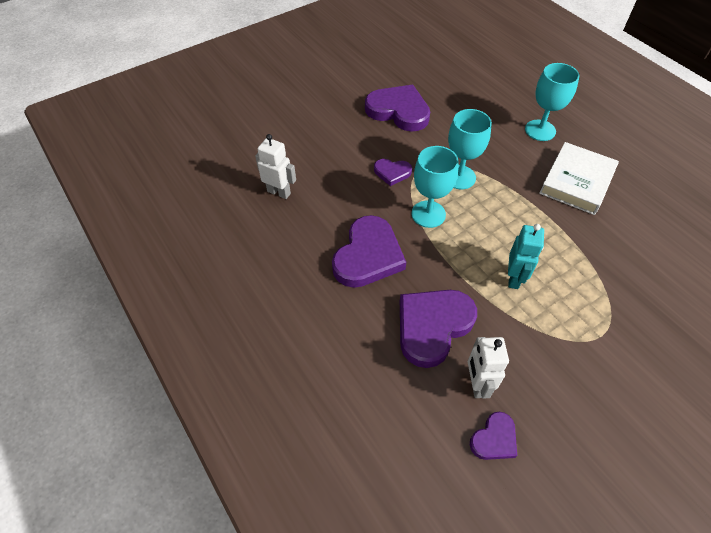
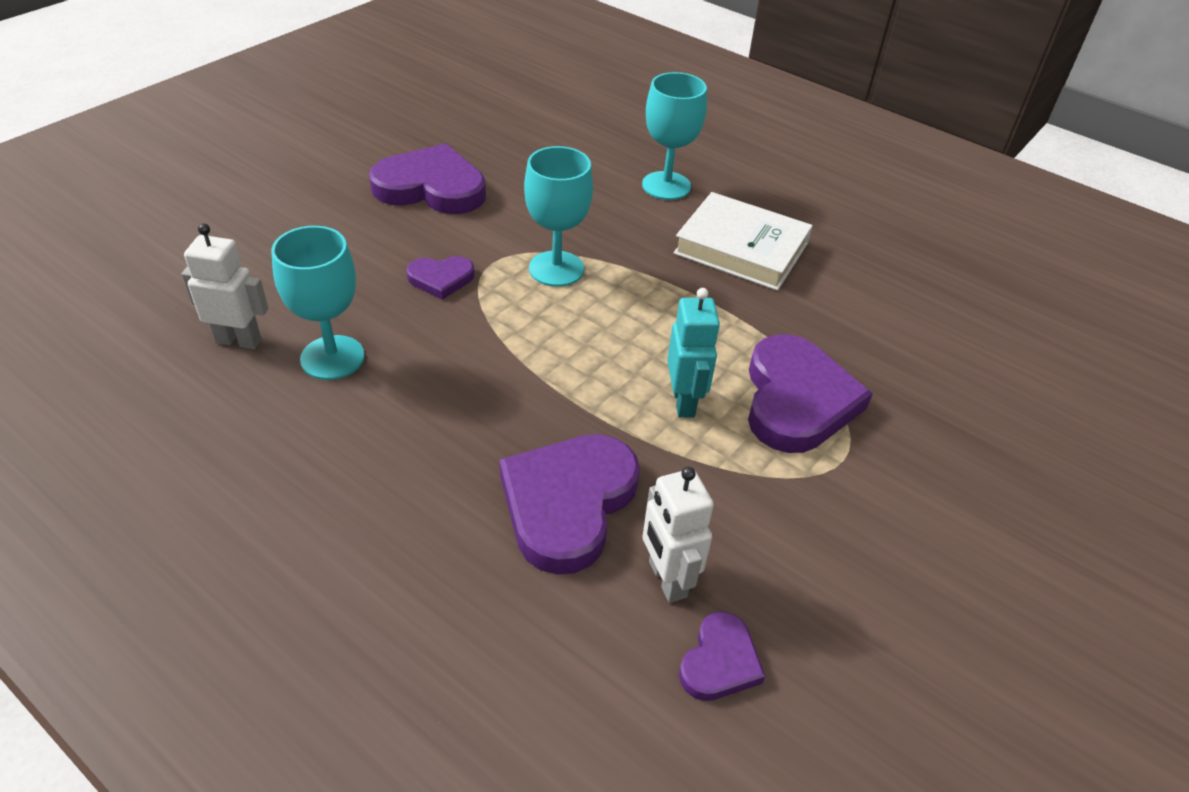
camera: 20 degrees left, 10 degrees down
purple heart [332,215,406,288] -> purple heart moved to [748,334,873,453]
turquoise goblet [411,146,458,228] -> turquoise goblet moved to [271,226,365,380]
white book [539,142,619,215] -> white book turned 75 degrees counterclockwise [674,192,813,291]

